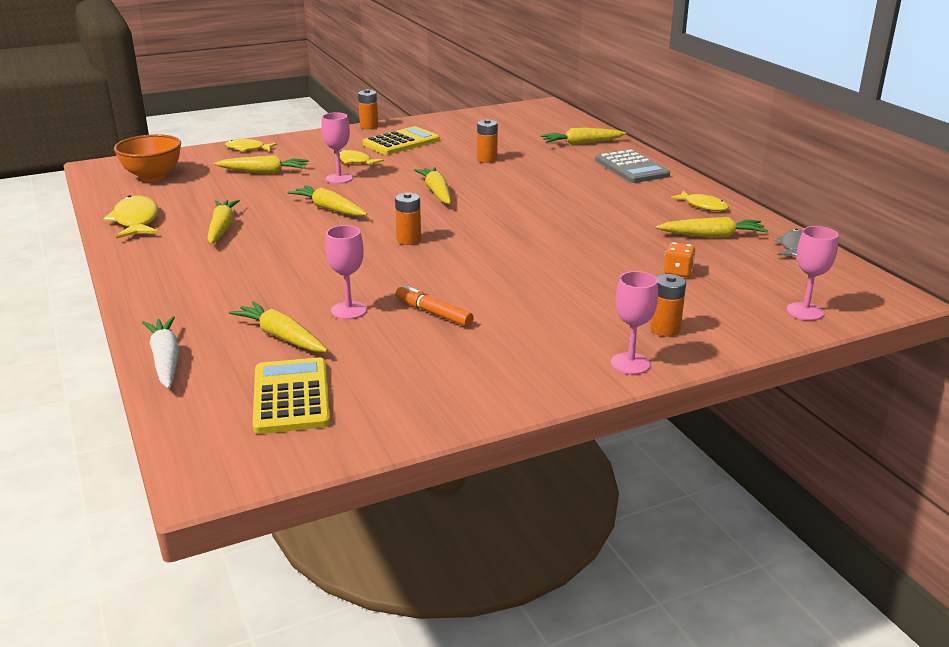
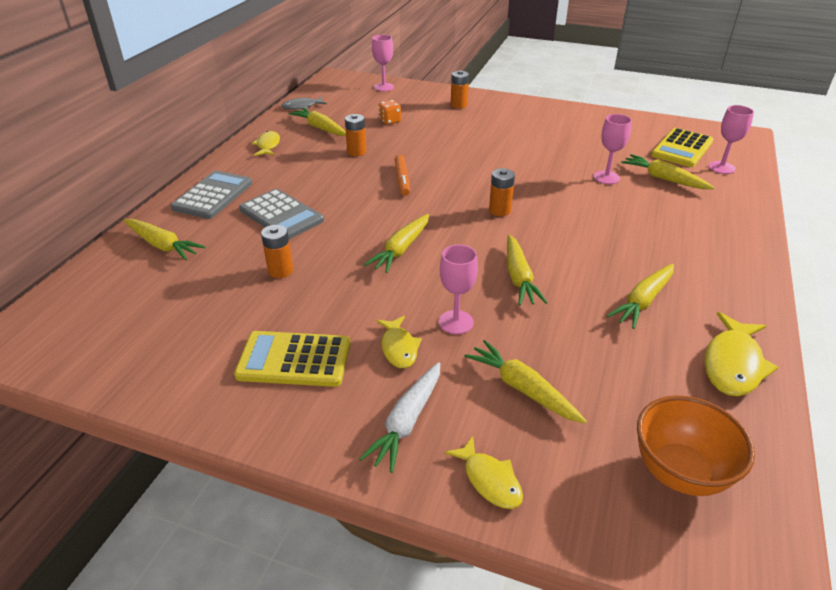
camera: 135 degrees left, 10 degrees up
white carrot [142,316,179,389] -> white carrot moved to [359,362,440,473]
yellow carrot [229,301,328,352] -> yellow carrot turned 135 degrees clockwise [621,154,715,189]
orange battery [358,89,378,129] -> orange battery moved to [345,114,366,156]
orange marker [395,285,474,327] -> orange marker moved to [395,155,410,196]
pink goblet [611,271,658,374] -> pink goblet moved to [708,105,754,174]
none -> grey calculator [239,189,324,239]

